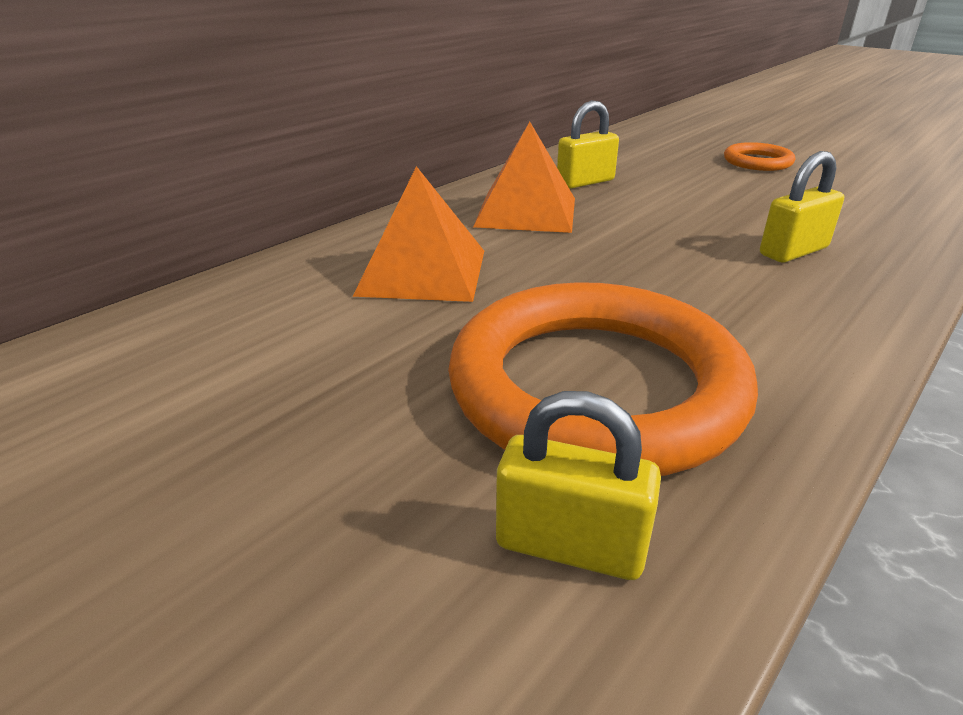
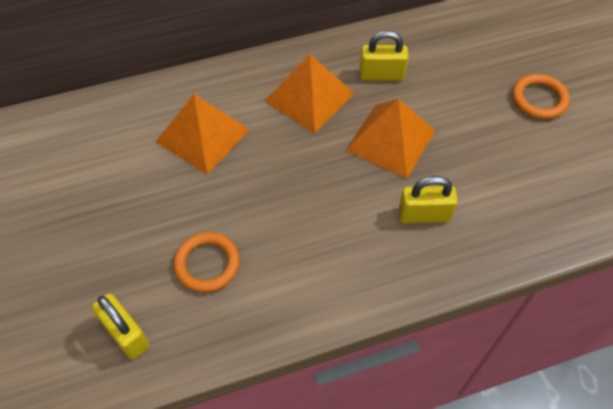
camera: 30 degrees right, 25 degrees up
orange ring [448,282,758,476] -> orange ring [174,232,240,292], size x0.45
none -> orange pyramid [345,99,435,179]

